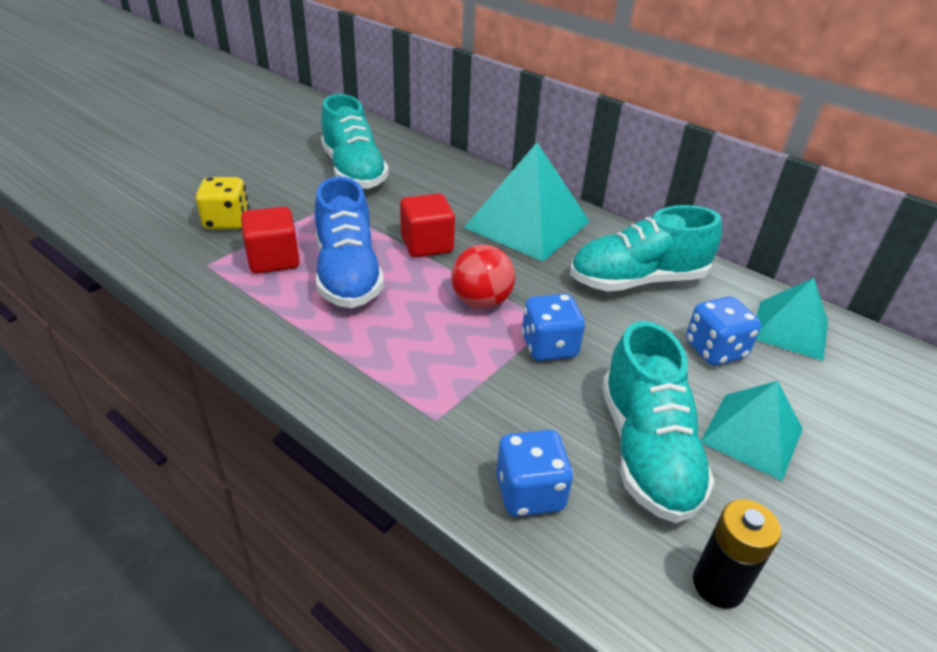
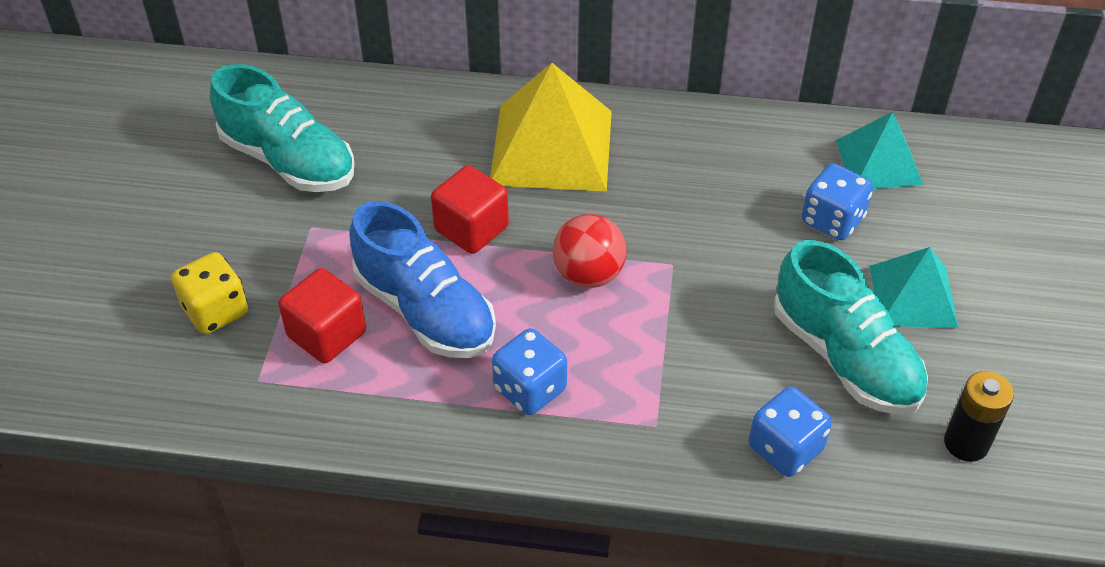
camera: 30 degrees left, 10 degrees up
turquoise pyramid [464,143,590,261] -> yellow pyramid [490,63,612,192]
blue dice [522,294,585,361] -> blue dice moved to [492,328,567,415]
turquoise shoe [570,205,722,291] -> none

